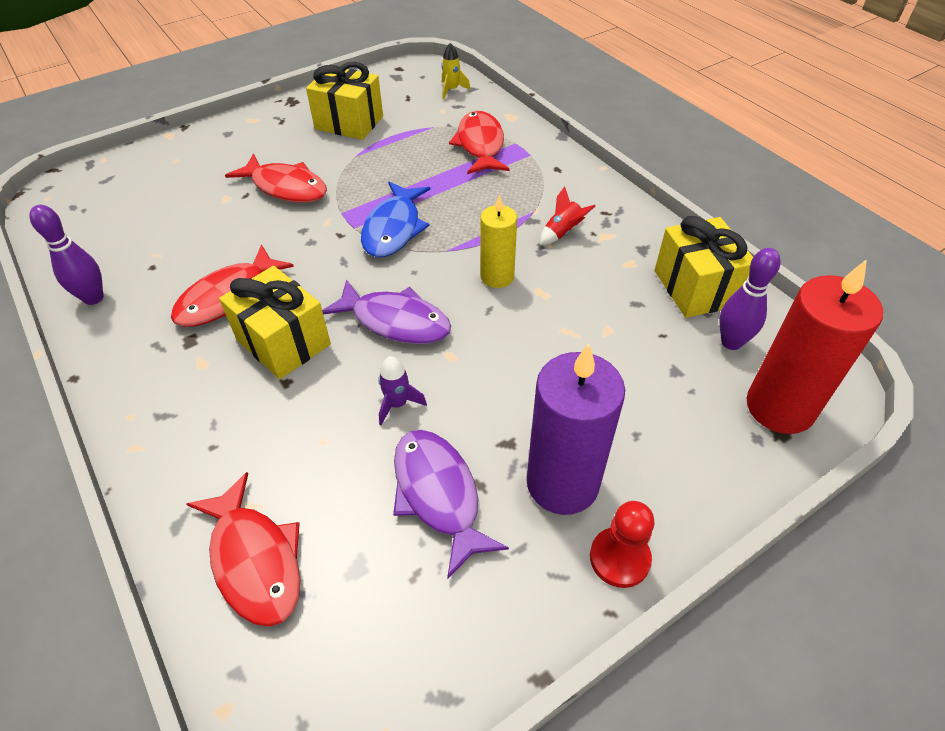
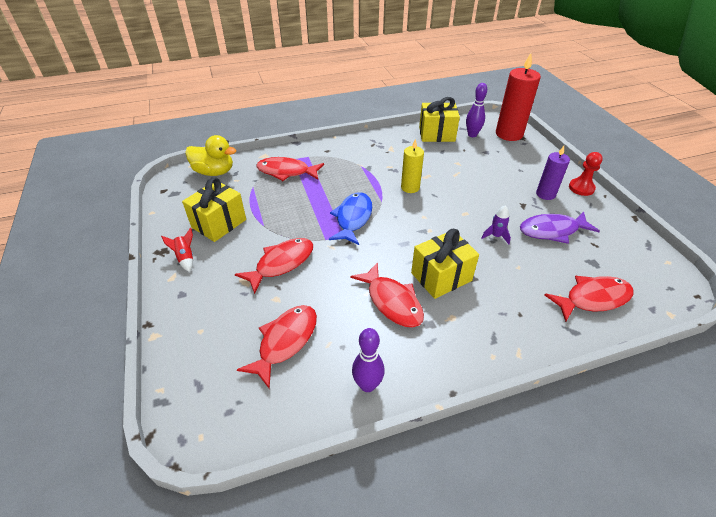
camera: 75 degrees left, 5 degrees down
purple fish [322,279,451,344] -> none
blue fish [361,182,430,257] -> blue fish turned 105 degrees counterclockwise [329,192,372,245]
yellow rocket [441,43,471,99] -> yellow duck [185,135,236,176]
purple candle [527,344,625,515] -> purple candle [536,146,570,200], size x0.60
red rocket [539,186,595,245] -> red rocket moved to [161,227,193,272]
none -> red fish [237,305,317,389]

